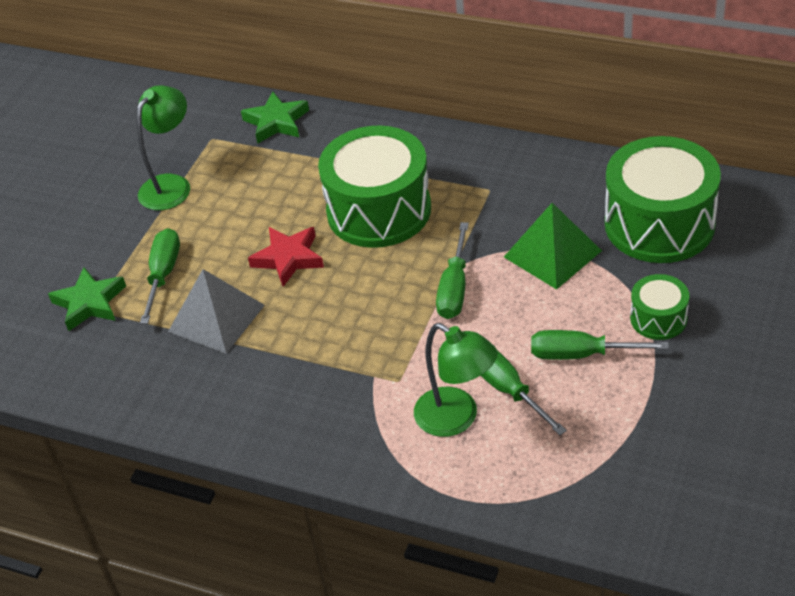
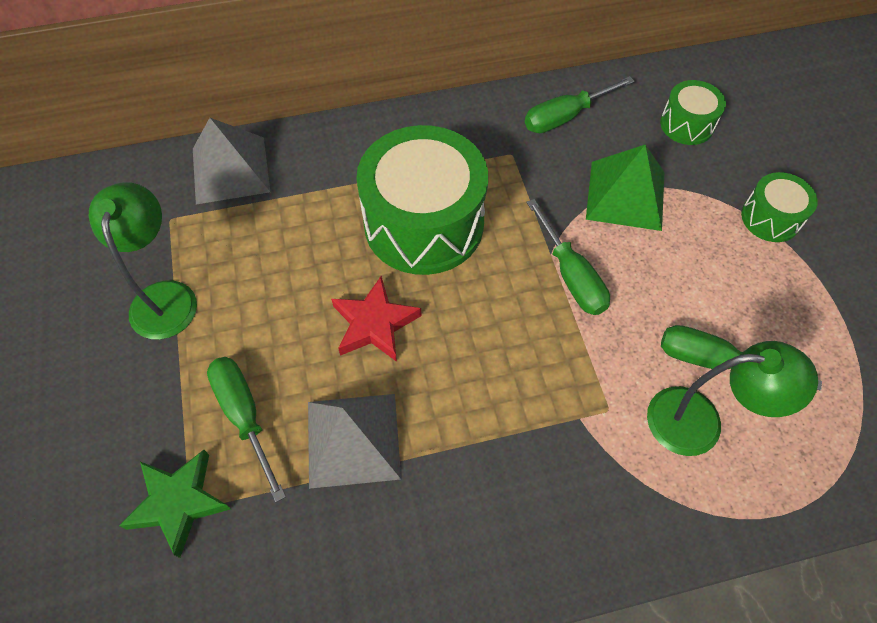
camera: 40 degrees left, 15 degrees up
green star [241,91,309,144] -> grey pyramid [193,118,270,205]
green screwdriver [531,330,669,360] -> green screwdriver moved to [525,76,635,133]
green drum [605,136,721,263] -> green drum [660,80,726,145], size x0.48

